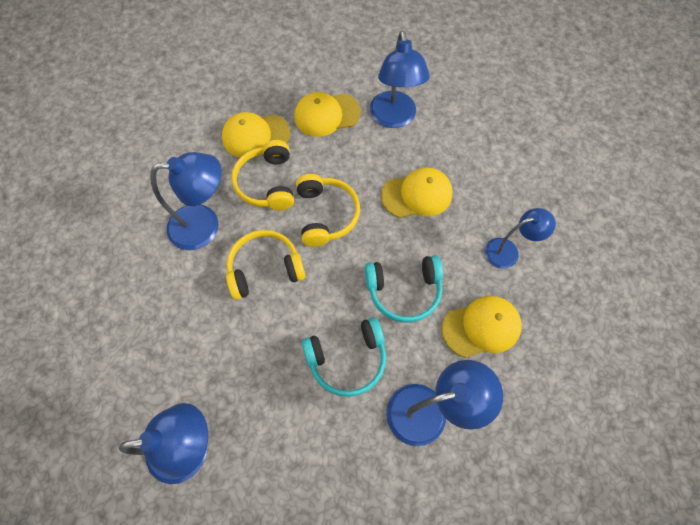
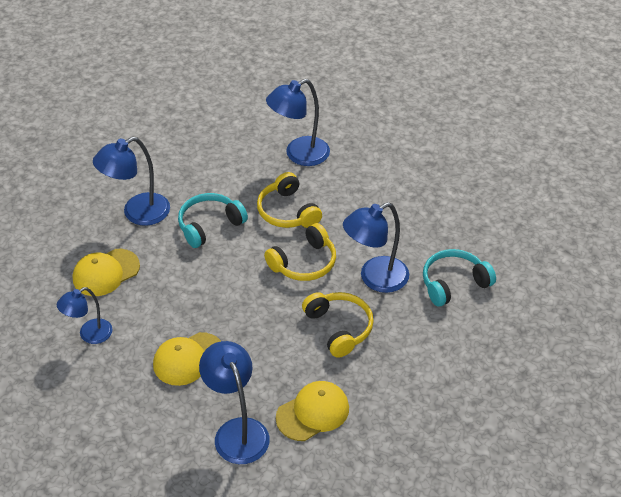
camera: 160 degrees right, 20 degrees down
yellow cap [222,112,290,157] -> none
yellow headphones [296,174,360,247] -> yellow headphones moved to [257,172,322,228]
turquoise headphones [365,255,443,323] -> turquoise headphones moved to [423,249,496,307]

